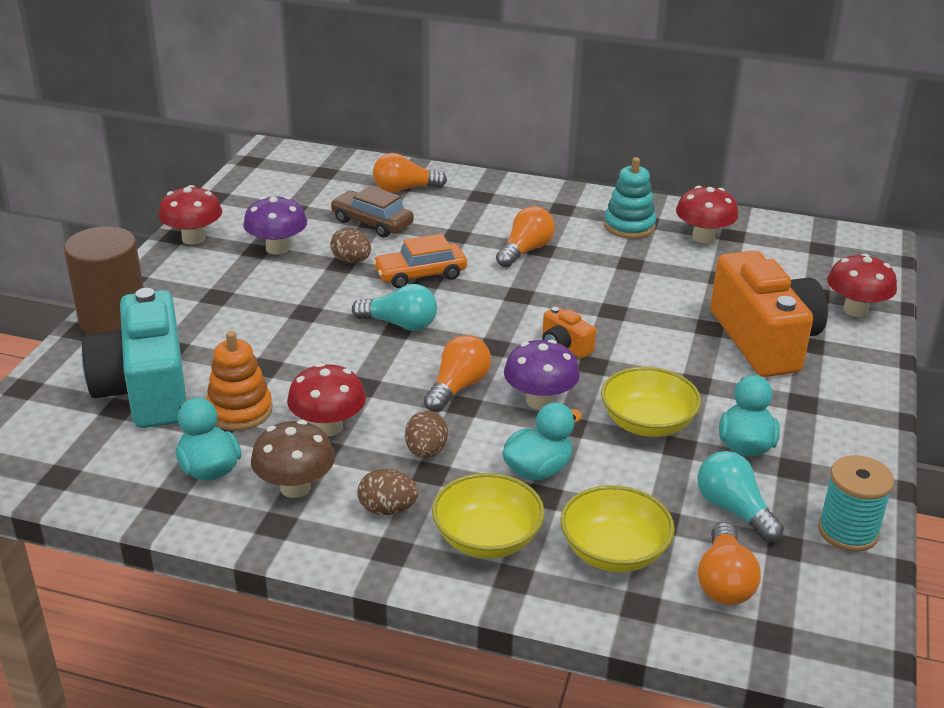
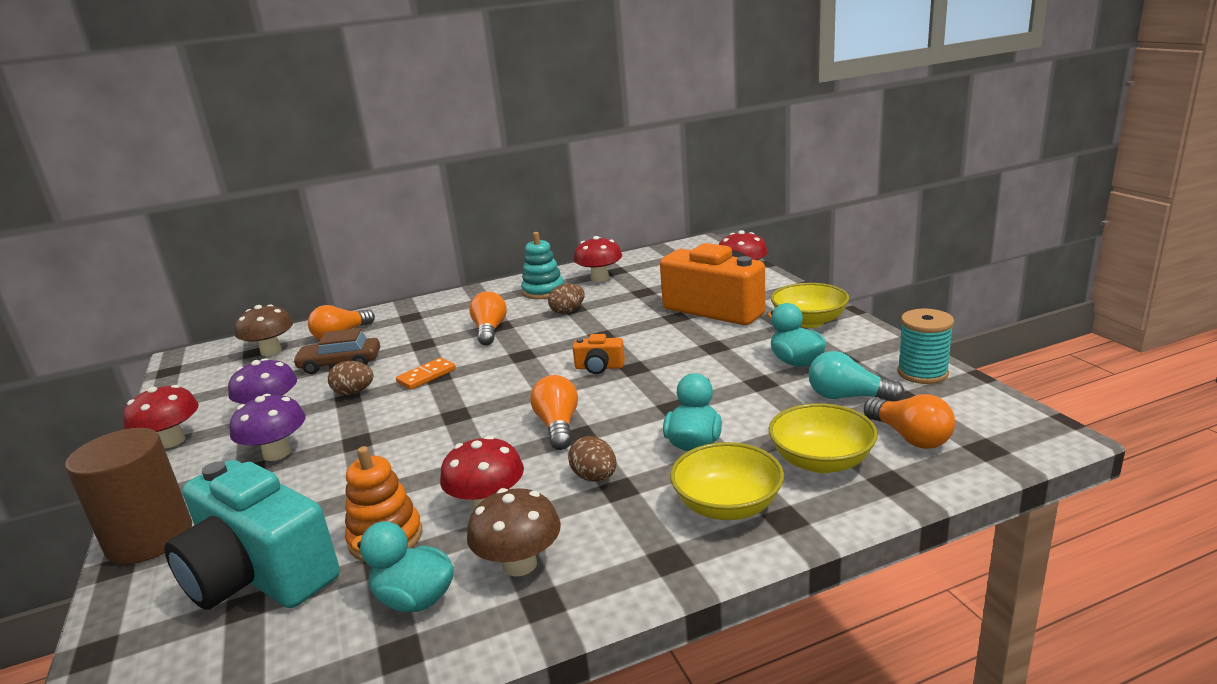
camera: 35 degrees left, 10 degrees down
turquoise light bulb [352,284,437,331] -> none
brown egg [357,469,419,515] -> brown egg moved to [548,284,585,314]
orange car [373,234,467,288] -> orange domino [396,357,456,390]
purple mushroom [504,339,580,410] -> purple mushroom moved to [229,394,306,461]
yellow bowl [601,367,701,437] -> yellow bowl moved to [771,283,849,328]
none -> brown mushroom [235,304,293,356]

